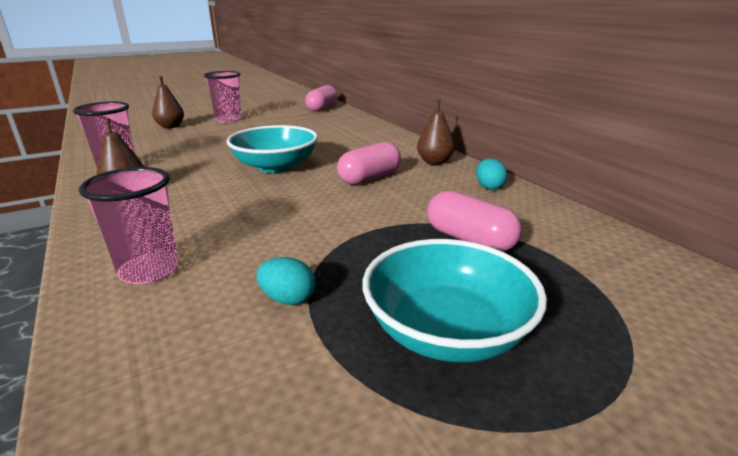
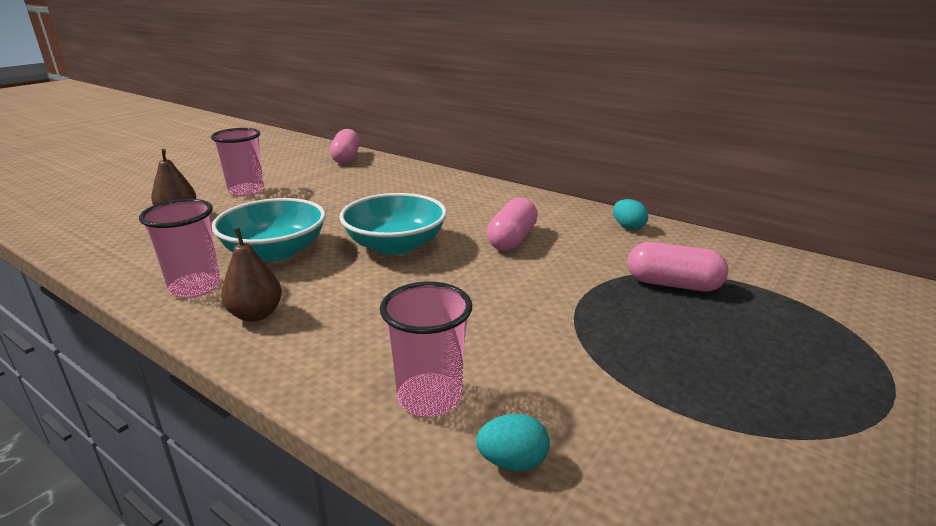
camera: 25 degrees left, 0 degrees up
turquoise egg [257,257,315,305] -> turquoise egg moved to [476,414,550,471]
turquoise bowl [362,239,547,362] -> turquoise bowl moved to [212,198,326,262]
brown pear [417,99,455,165] -> none

